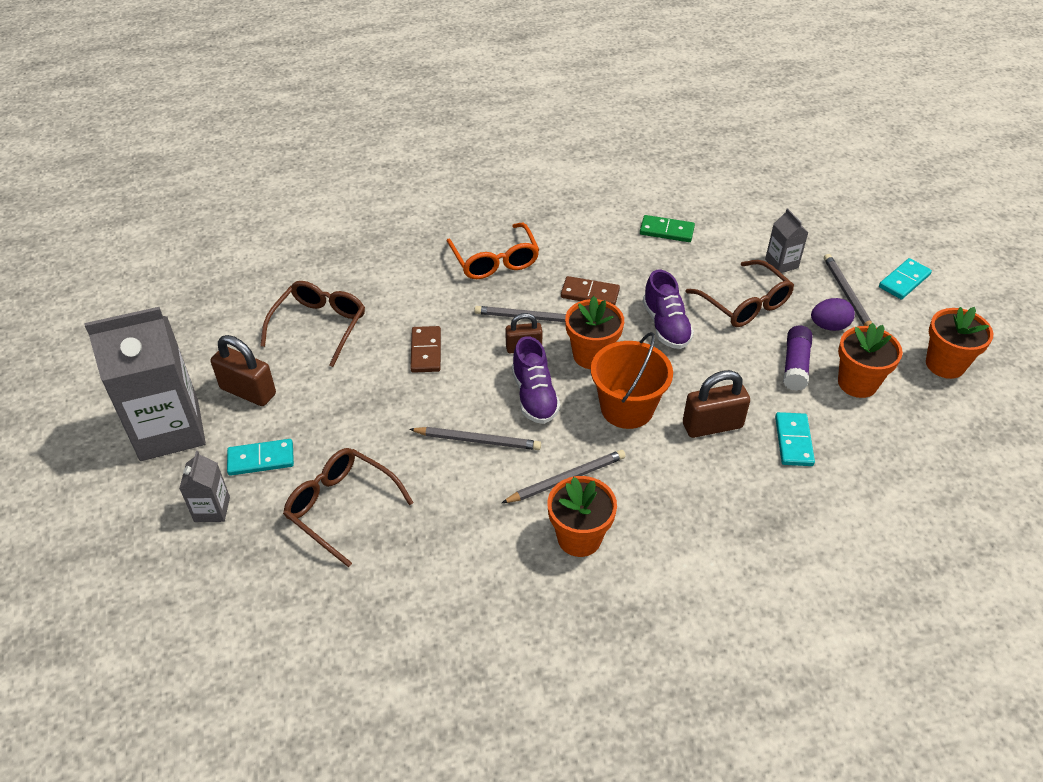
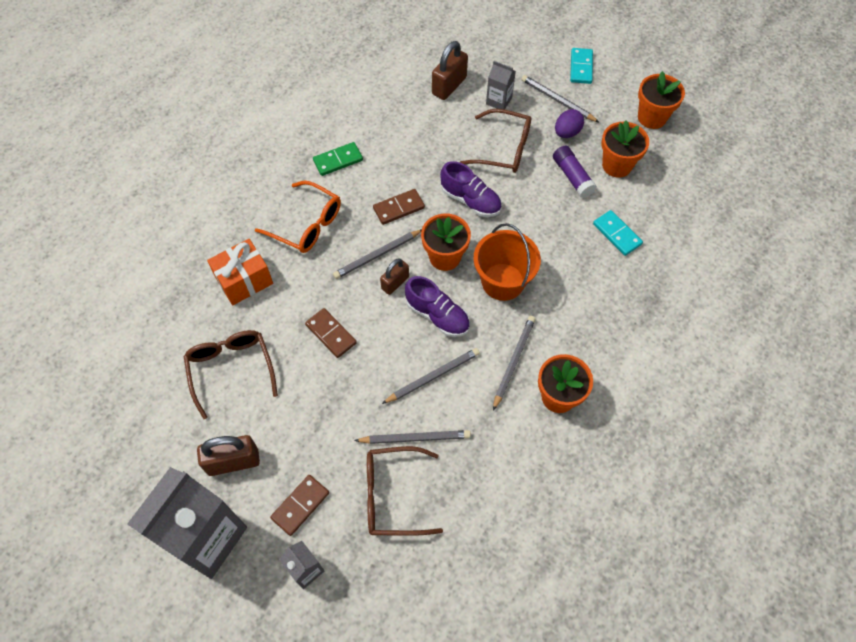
camera: 40 degrees left, 15 degrees up
turquoise domino [227,439,294,476] -> brown domino [270,475,329,536]
green domino [640,215,695,242] -> green domino moved to [313,142,363,176]
brown padlock [683,370,750,438] -> brown padlock moved to [432,41,468,100]
none -> orange gift [207,239,273,305]
none -> grey pencil [354,430,471,444]

